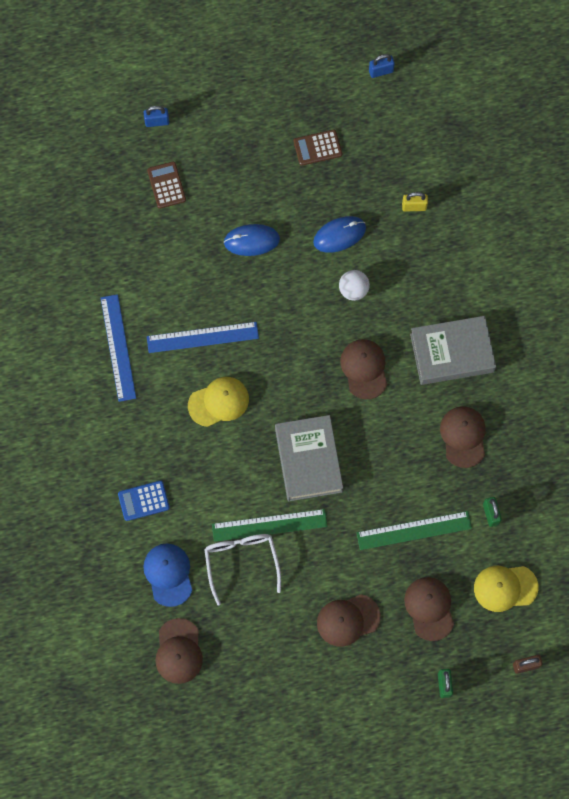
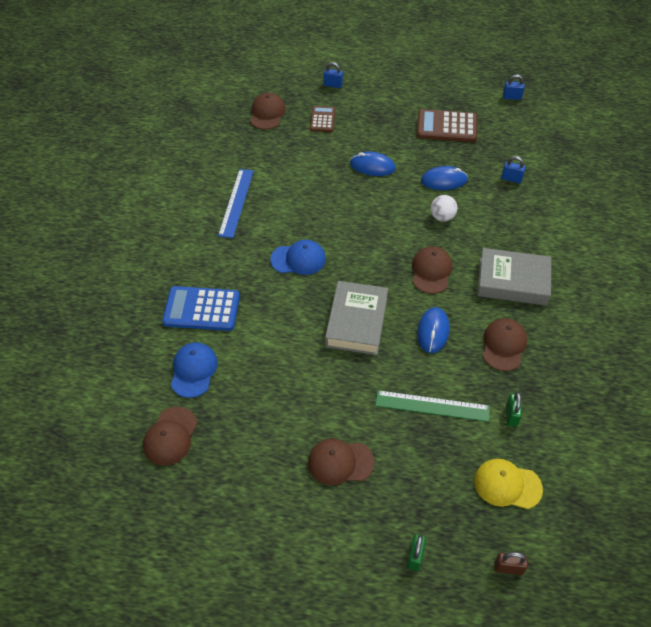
camera: 20 degrees right, 20 degrees down
blue calculator [118,481,170,521] -> blue calculator [162,286,240,331], size x1.66
blue ruler [147,322,259,353] -> none
yellow cap [188,377,249,427] -> blue cap [270,240,326,275]
white glasses [204,534,281,606] -> none
green ruler [212,509,327,542] -> none
brown calculator [294,130,342,166] -> brown calculator [417,109,477,142], size x1.66
yellow padlock [402,192,428,211] -> blue padlock [501,156,526,183]
brown cap [404,577,454,641] -> brown cap moved to [250,93,286,130]
none -> blue mouse [417,307,449,353]

